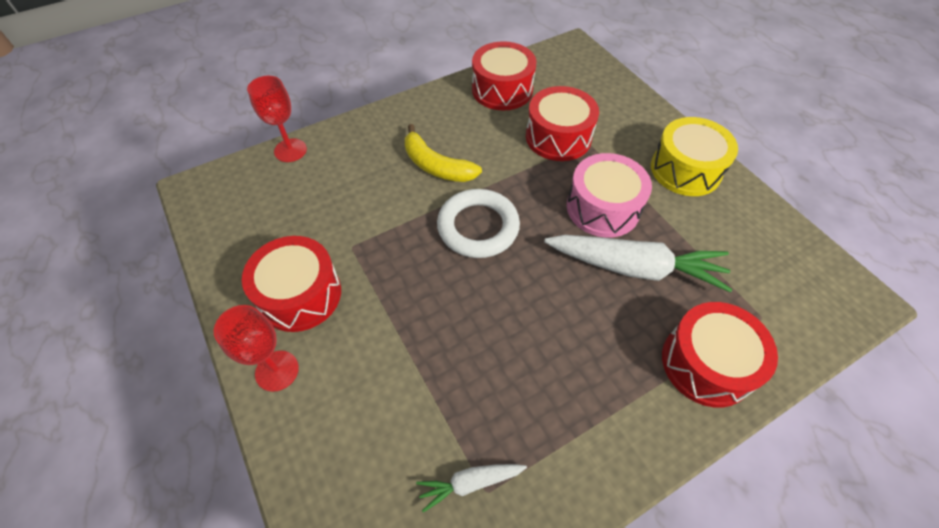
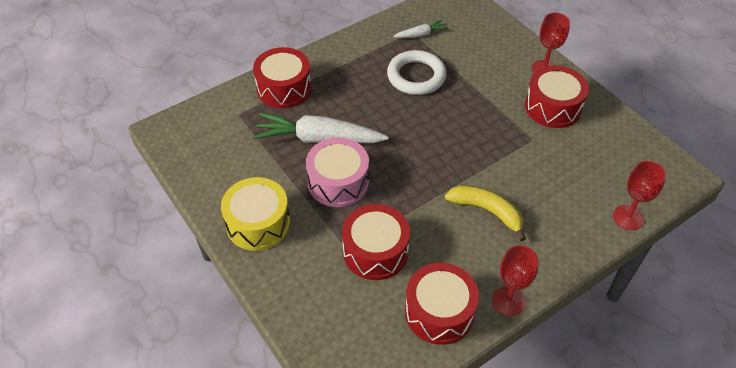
camera: 175 degrees right, 5 degrees down
white ring [437,189,520,258] -> white ring moved to [387,50,447,95]
none -> red goblet [492,245,539,316]

